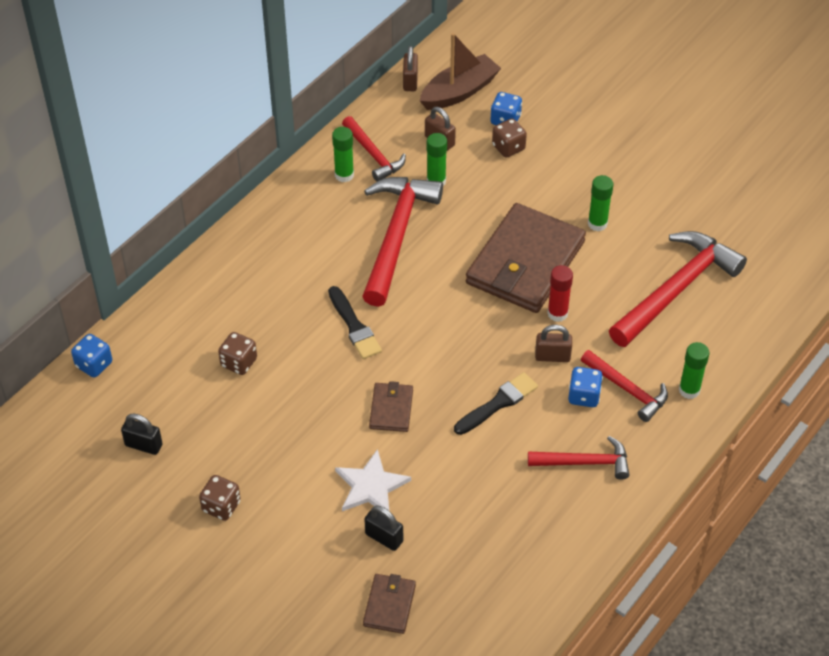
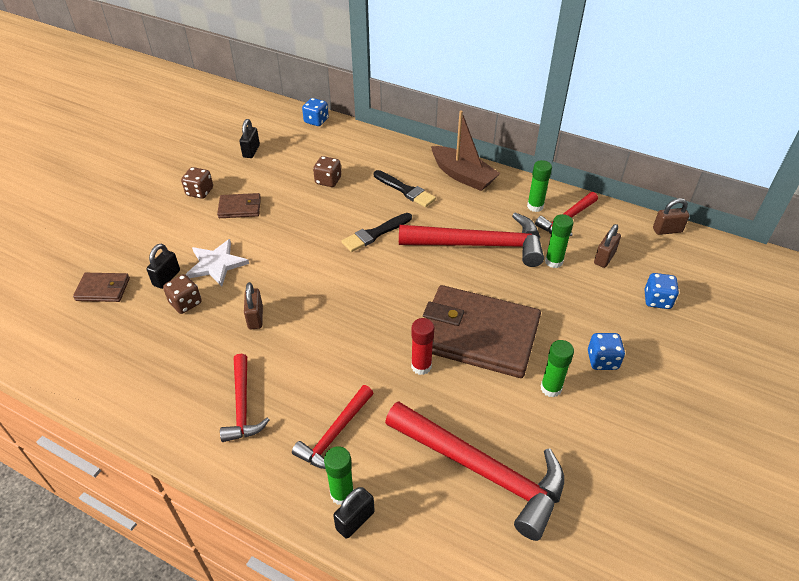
camera: 80 degrees right, 5 degrees down
brown wallet [369,381,413,432] -> brown wallet moved to [217,193,261,218]
brown boat [420,33,501,110] -> brown boat moved to [431,111,500,191]
black brush [454,372,538,435] -> black brush moved to [374,170,436,207]
brown dice [492,118,527,158] -> brown dice moved to [163,274,202,314]
brown padlock [535,325,572,362] -> brown padlock moved to [244,282,263,329]
blue dice [568,367,603,407] -> blue dice moved to [588,333,625,370]
none -> black padlock [333,487,375,539]

